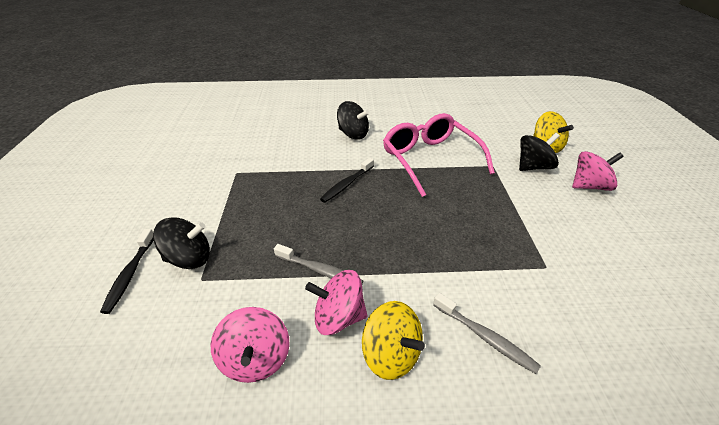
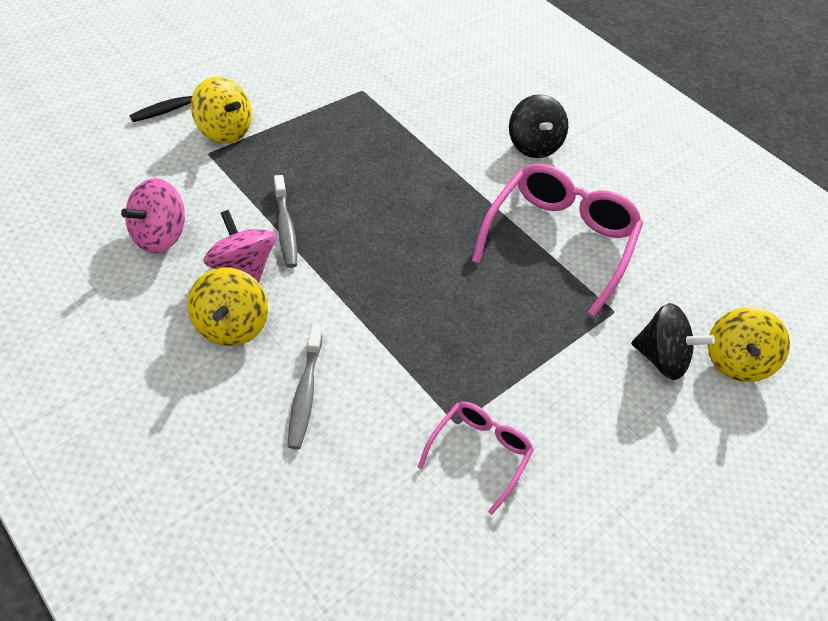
camera: 45 degrees right, 10 degrees up
black spinning top [153,217,210,269] -> yellow spinning top [191,77,252,144]
black toothbrush [320,157,374,203] -> none
pink spinning top [572,151,624,191] -> none
none -> pink glasses [418,402,534,515]

